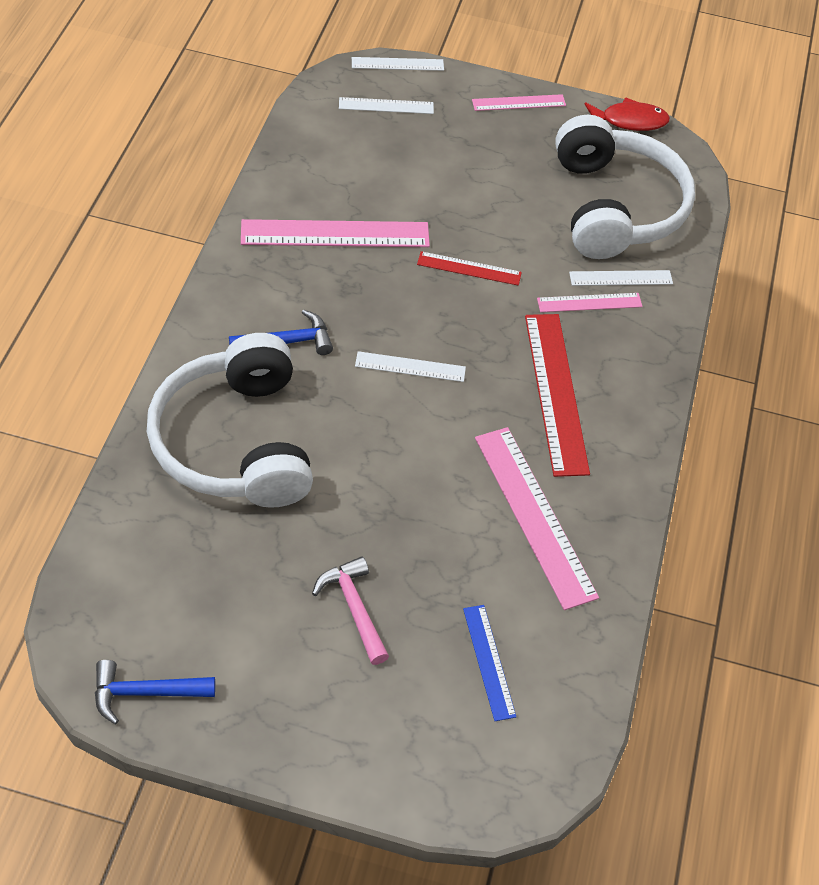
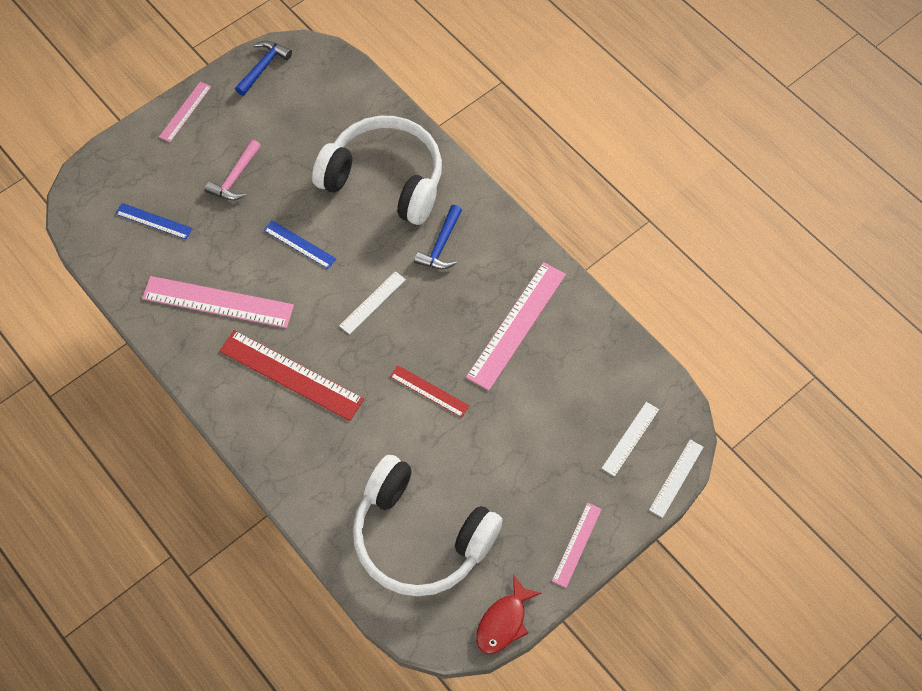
camera: 130 degrees right, 10 degrees up
pink hammer [312,556,389,665] -> pink hammer turned 105 degrees clockwise [205,140,261,200]
red ruler [417,251,522,286] -> red ruler turned 75 degrees clockwise [390,365,470,417]
pink ruler [537,293,643,312] -> pink ruler moved to [159,81,211,142]
white ruler [569,270,673,286] -> none
none -> blue ruler [264,220,336,269]

